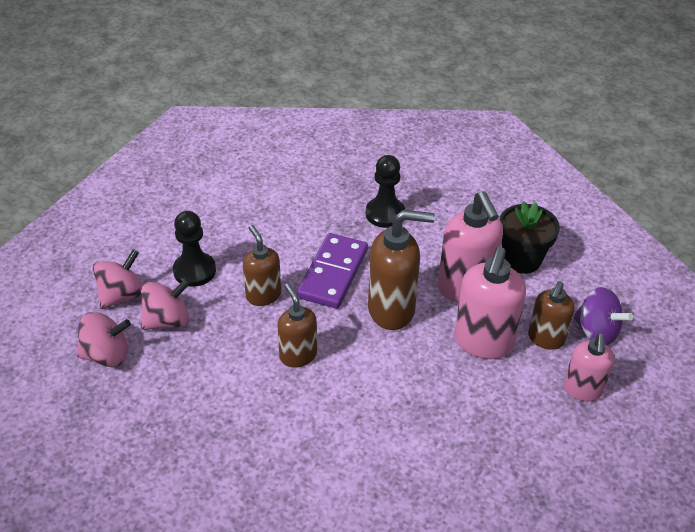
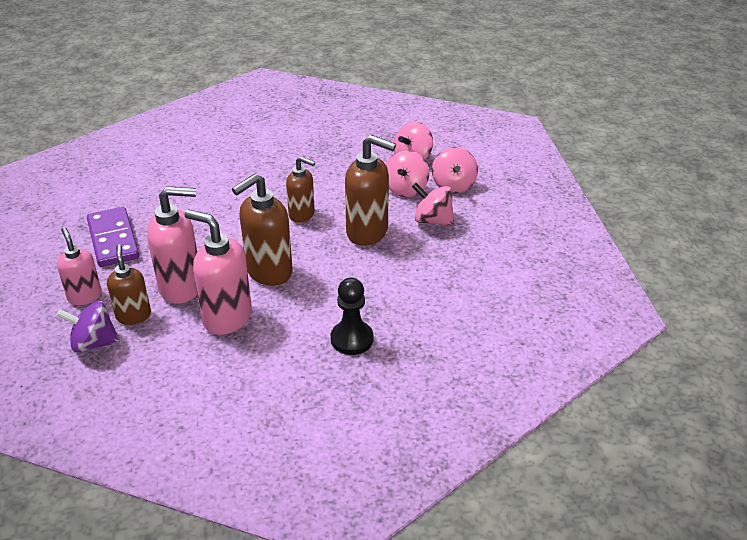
camera: 140 degrees right, 5 degrees down
black pawn [173,211,216,287] -> pink spinning top [412,183,454,226]
brown soap dispenser [243,225,281,306] -> brown soap dispenser [345,135,396,246], size x1.59
purple domino [297,233,368,309] -> purple domino moved to [87,207,139,267]
pink soap dispenser [454,247,526,359] -> pink soap dispenser turned 105 degrees clockwise [147,186,197,304]
black flower pot [500,201,560,274] -> none

